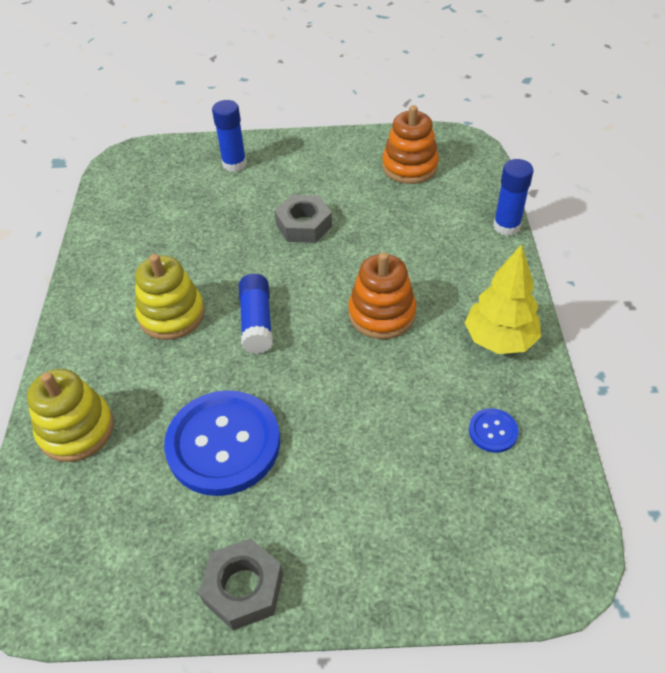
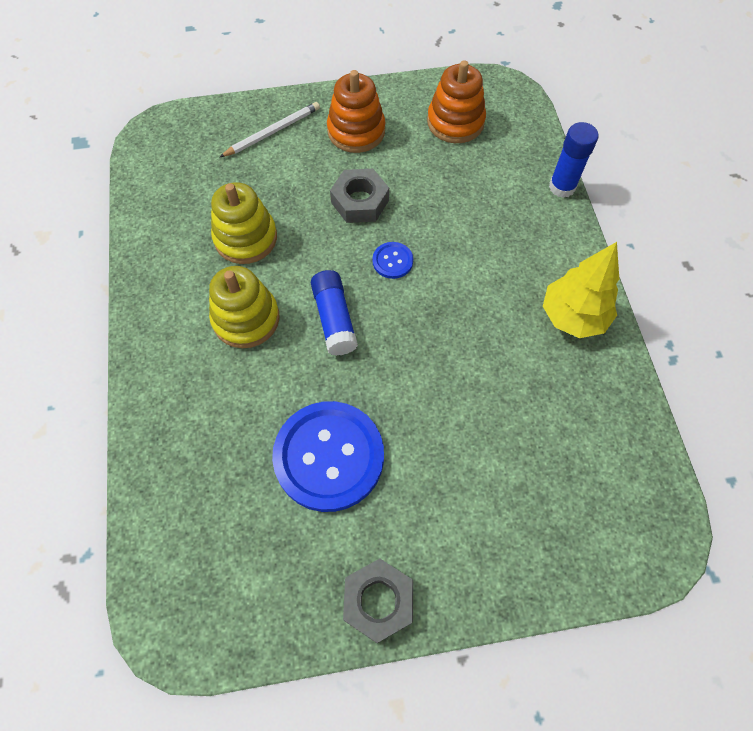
camera: 10 degrees left, 15 degrees up
yellow stacking toy [27,369,114,462] -> yellow stacking toy moved to [211,182,277,264]
blue glue stick [212,100,247,172] -> white pencil [220,102,320,157]
orange stacking toy [348,252,416,339] -> orange stacking toy moved to [327,70,385,153]
blue button [469,408,519,453] -> blue button moved to [372,242,413,279]

